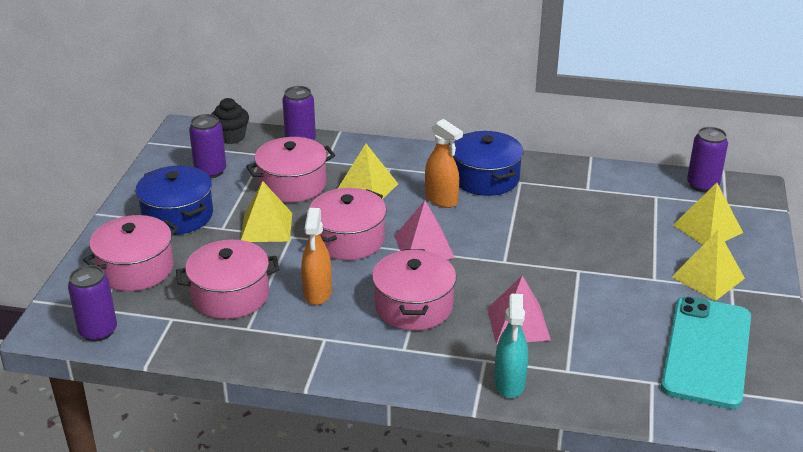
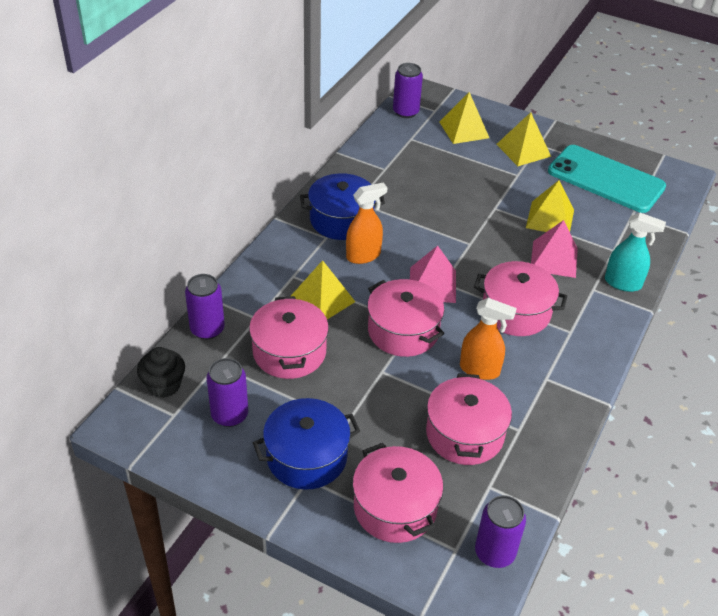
camera: 75 degrees left, 10 degrees up
yellow pyramid [241,181,292,242] -> yellow pyramid moved to [526,180,574,232]

